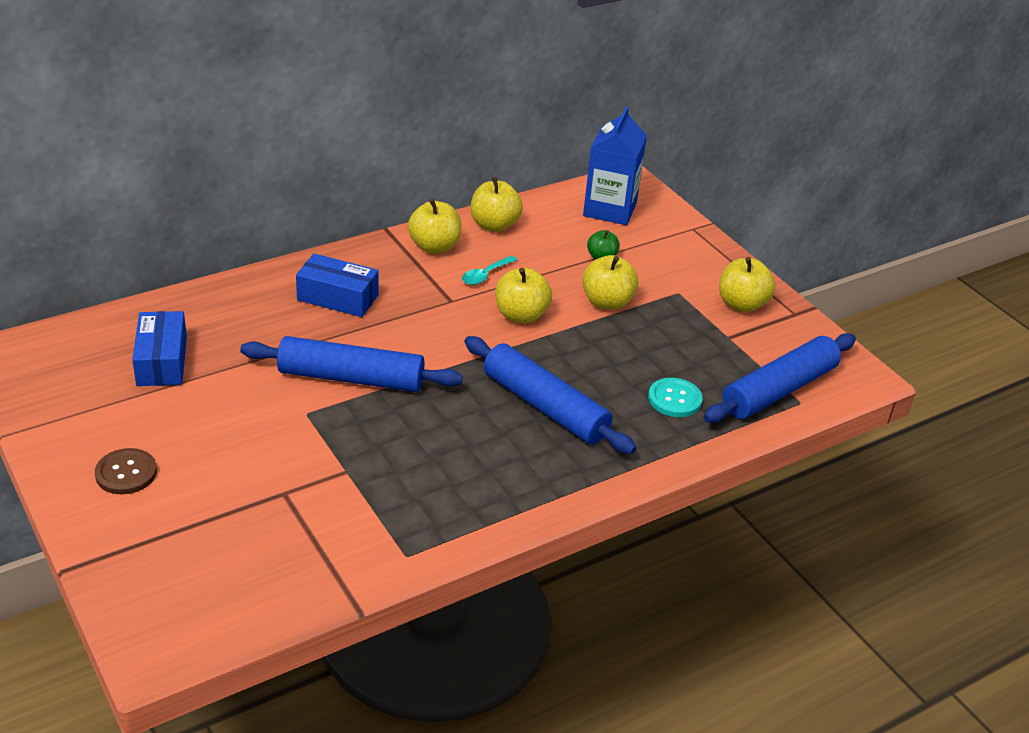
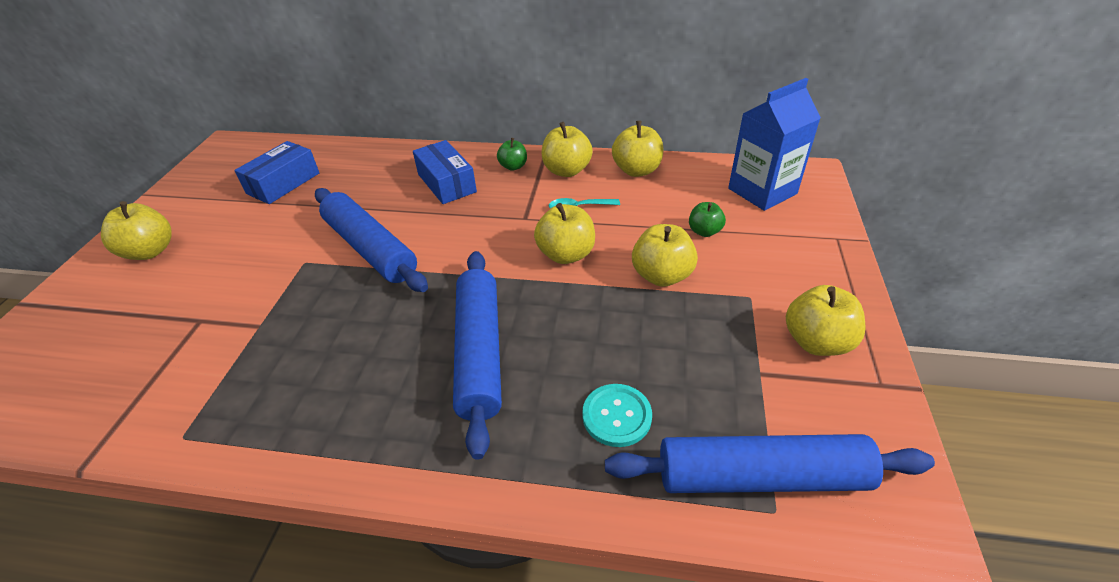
camera: 45 degrees right, 5 degrees up
brown button [95,448,157,494] -> yellow apple [101,201,172,260]
none -> green apple [497,138,527,171]

